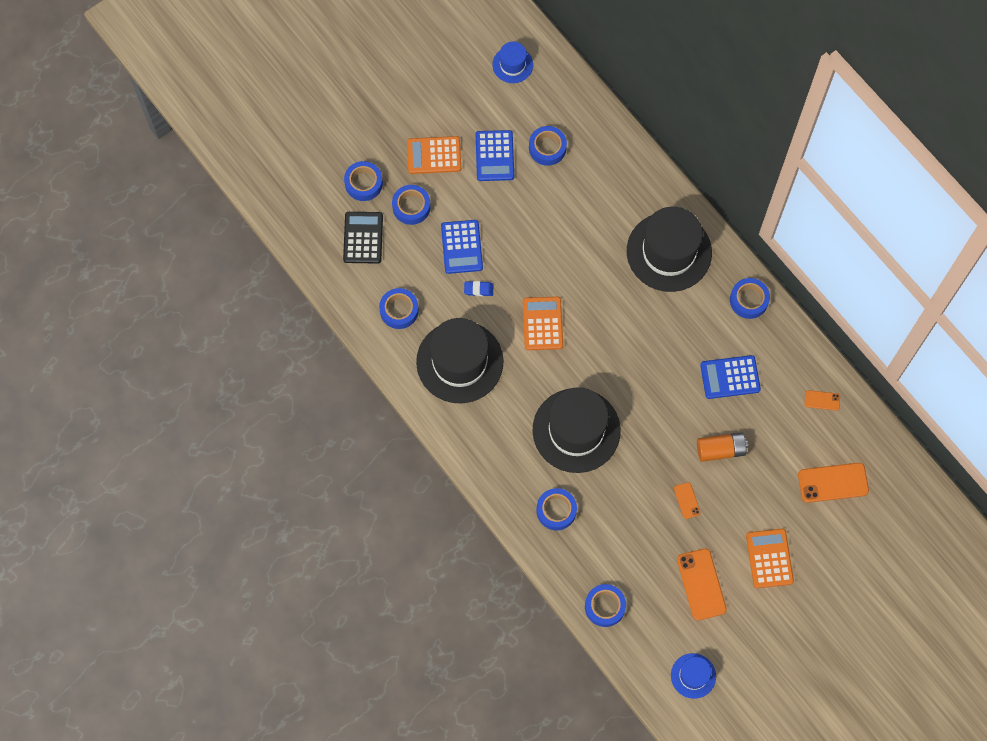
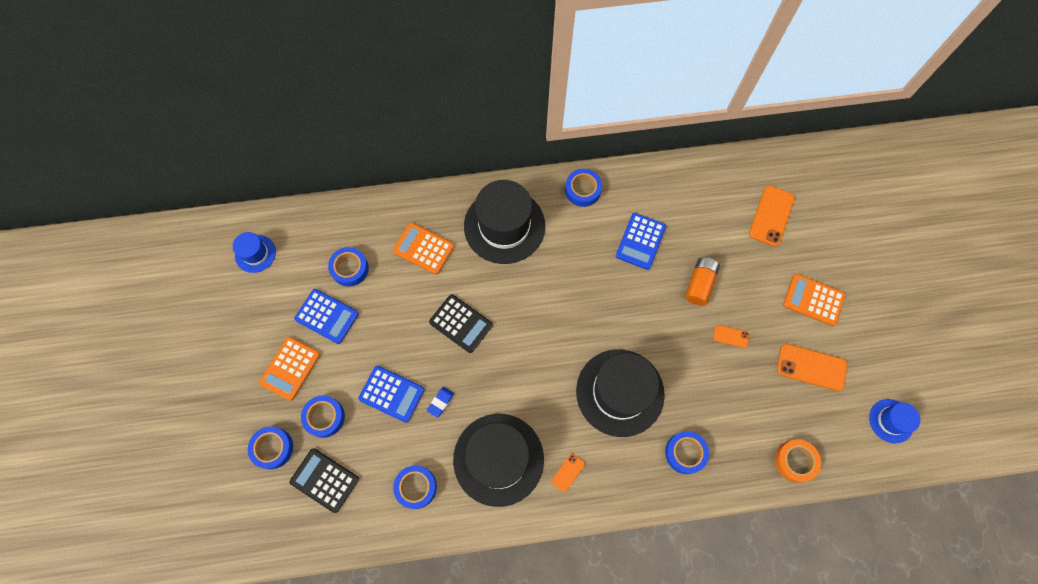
camera: 60 degrees left, 0 degrees up
orange calculator [523,297,563,350] -> orange calculator moved to [393,222,454,275]
blue tape [585,584,626,627] -> orange tape [775,439,821,483]
orange phone [804,390,840,411] -> orange phone moved to [551,453,585,492]
none -> black calculator [429,294,493,353]

